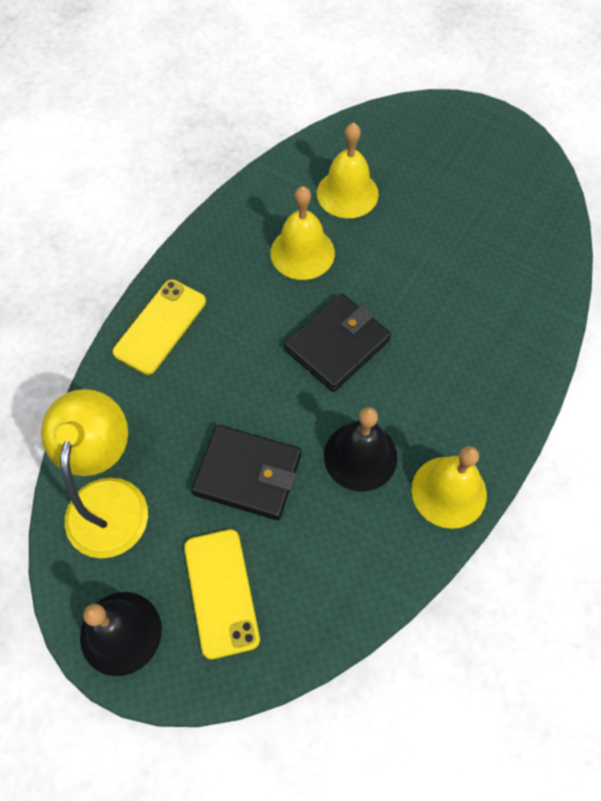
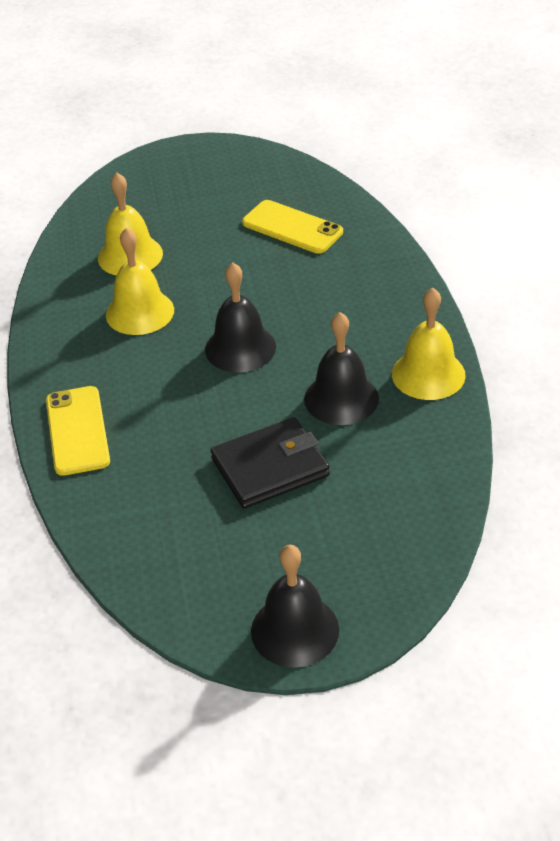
camera: 40 degrees left, 20 degrees down
yellow lamp [41,389,148,559] -> none
yellow phone [184,529,260,659] -> yellow phone moved to [242,200,343,254]
black wallet [284,293,391,392] -> black bell [205,262,276,372]

